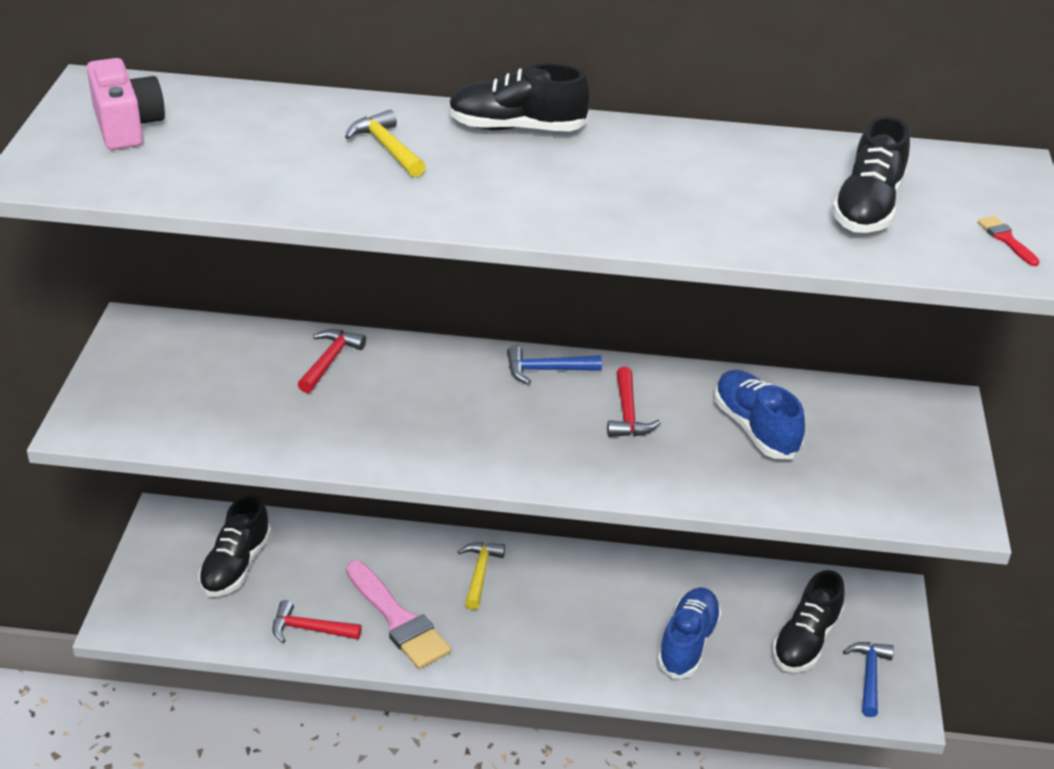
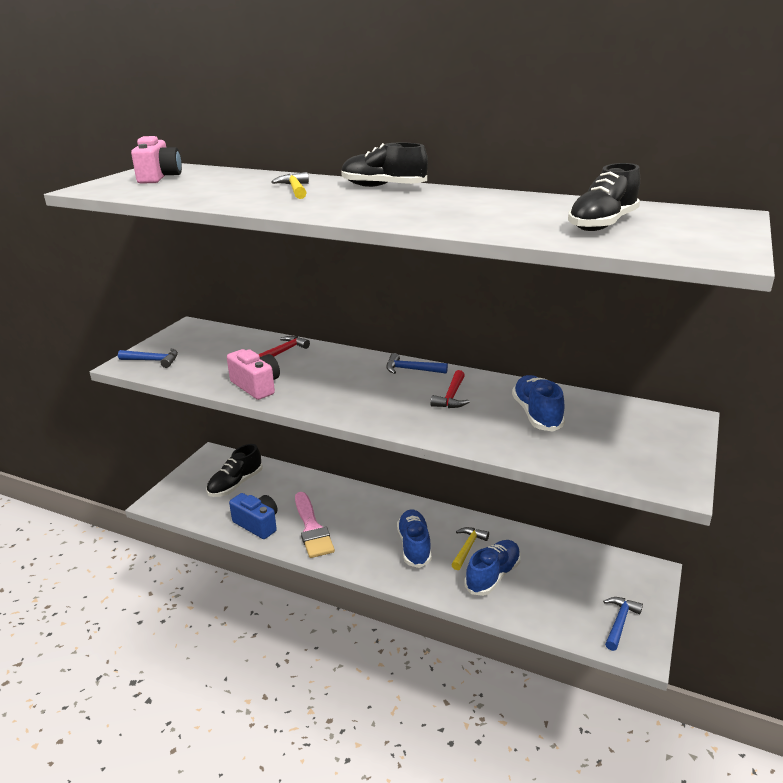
camera: 20 degrees right, 10 degrees down
red hammer [272,600,362,643] -> blue camera [229,493,278,539]
yellow hammer [457,542,505,610] -> yellow hammer moved to [451,527,489,570]
black shoe [772,570,845,673] -> none
red brush [978,216,1040,266] -> none
none -> blue hammer [118,348,178,368]
none -> pink camera [227,349,280,400]
none -> blue shoe [397,509,431,568]

